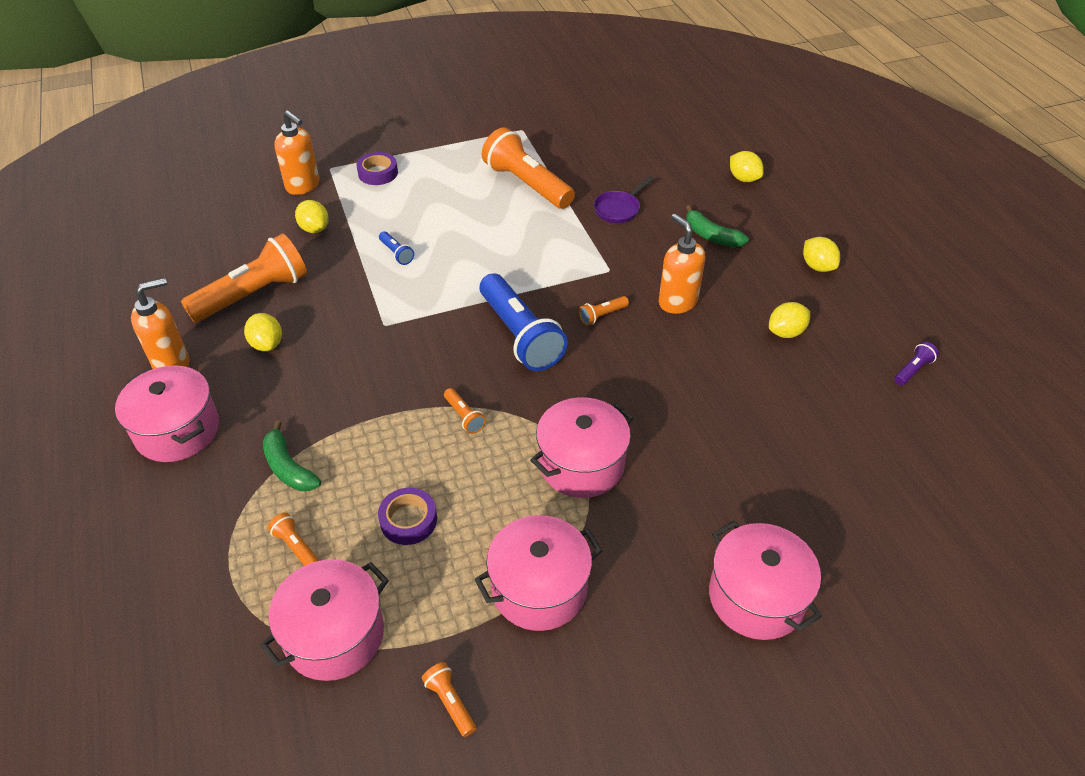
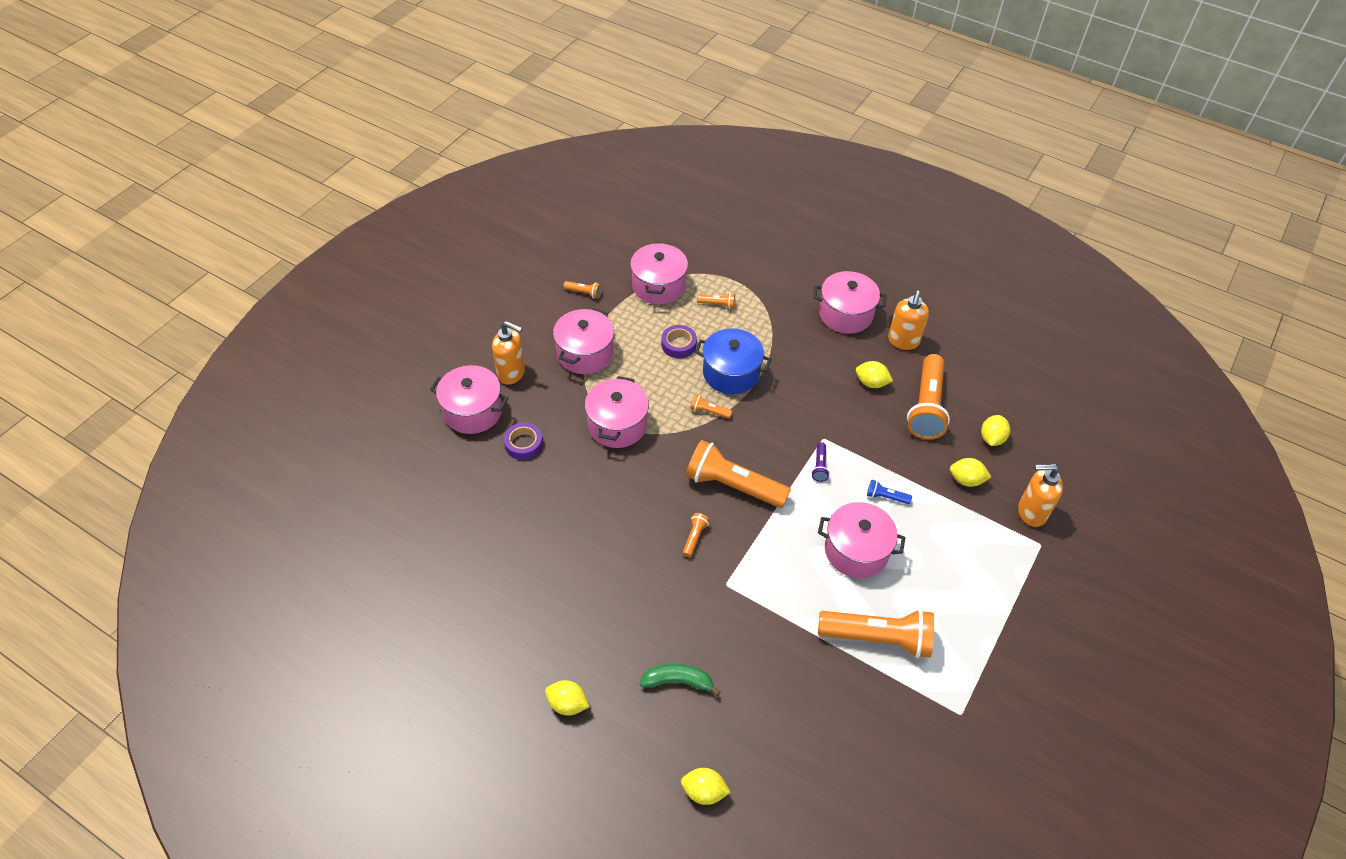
camera: 140 degrees right, 5 degrees up
green banana [263,421,321,491] -> none
purple tape [356,152,398,185] -> purple tape moved to [504,422,543,460]
blue flashlight [480,273,568,371] -> orange flashlight [686,440,791,508]
purple pan [593,176,654,223] -> none
orange soap dispenser [659,214,705,314] -> orange soap dispenser moved to [492,321,525,385]
yellow lemon [769,302,810,338] -> yellow lemon moved to [981,415,1010,446]
purple flashlight [894,342,939,386] -> purple flashlight moved to [811,442,830,482]
none -> blue pot [695,328,772,394]
none -> pink pot [818,502,906,578]

